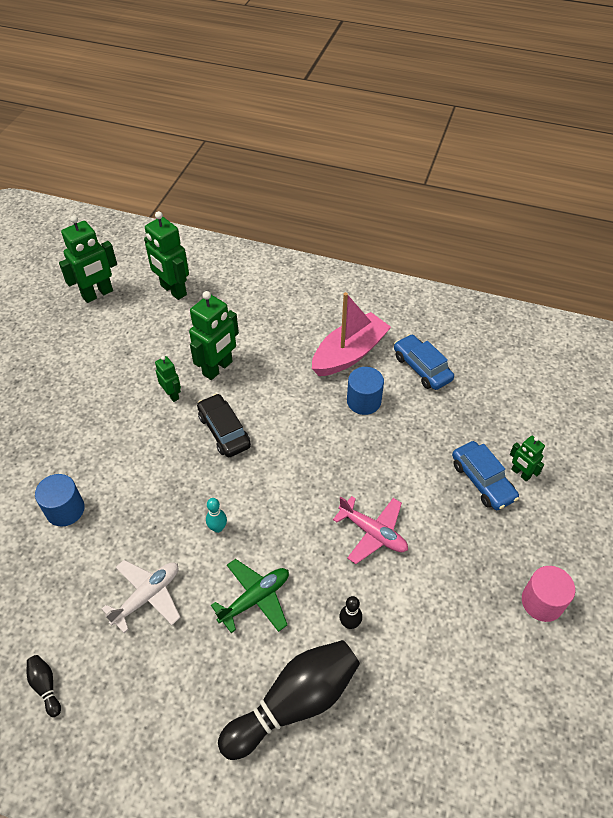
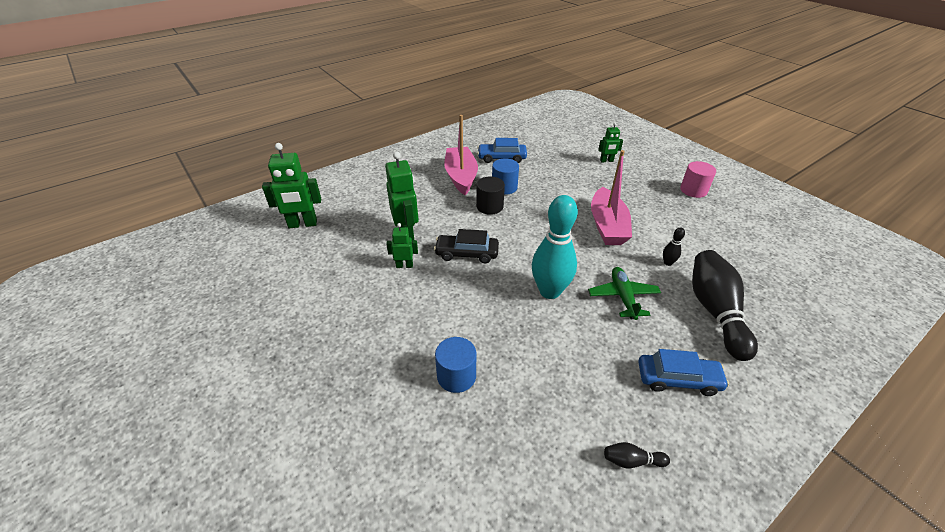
camera: 55 degrees left, 10 degrees down
green robot [59,215,117,303] -> none
white plane [102,560,180,633] -> none
turquoise bowling pin [206,498,227,533] -> turquoise bowling pin [532,195,578,299], size x2.42
pink plane [333,496,408,564] -> pink boat [591,150,632,245]
blue car [452,441,519,510] -> blue car moved to [638,349,729,396]
none -> black cylinder [476,176,505,215]

